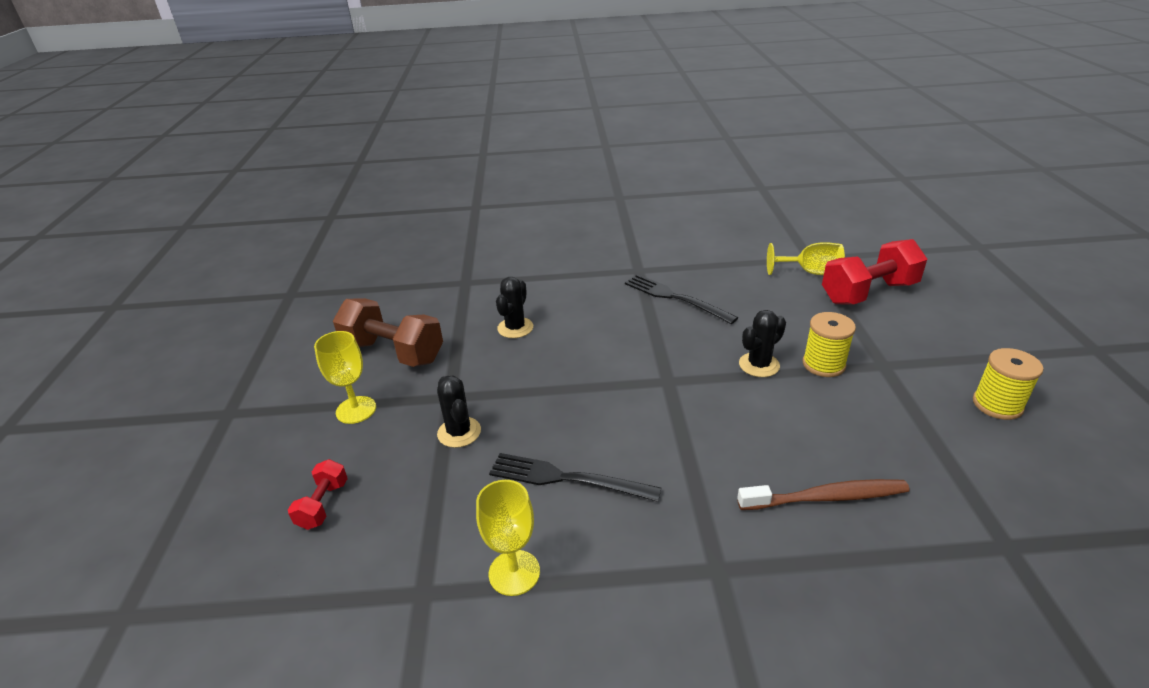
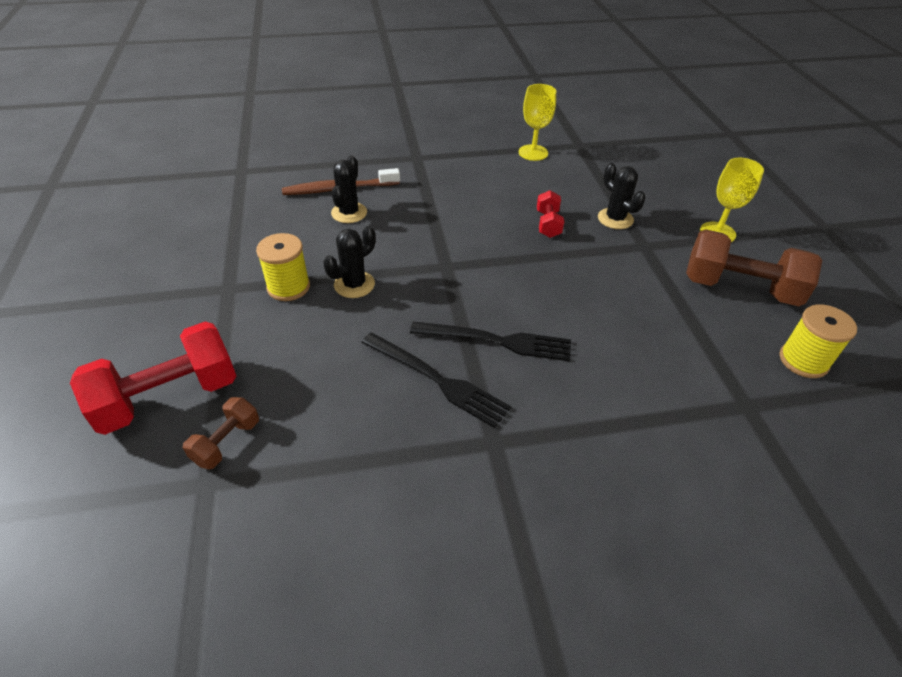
camera: 170 degrees right, 10 degrees up
red dumbbell [288,459,348,530] -> red dumbbell moved to [537,190,564,238]
black fork [489,453,661,502] -> black fork moved to [410,322,571,361]
black cactus [496,277,533,338] -> black cactus moved to [331,155,367,223]
yellow goblet [767,242,845,275] -> brown dumbbell [183,397,259,469]
yellow spool [973,348,1044,420] -> yellow spool moved to [780,304,857,378]

